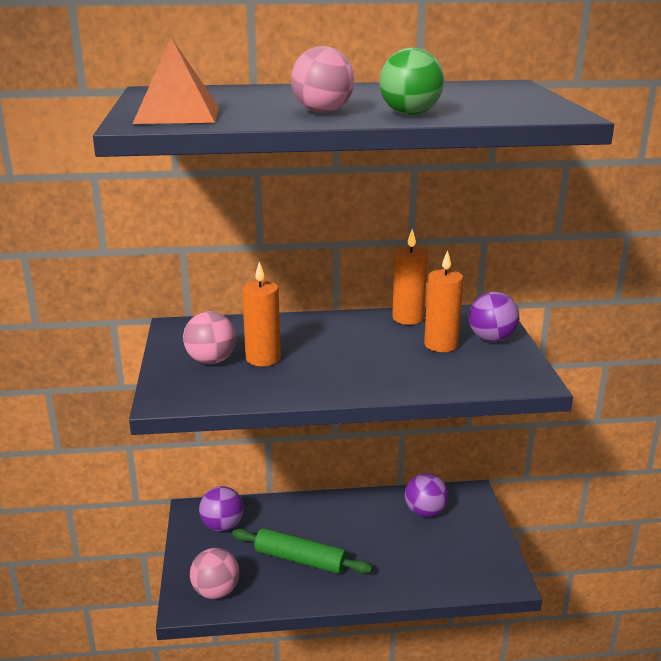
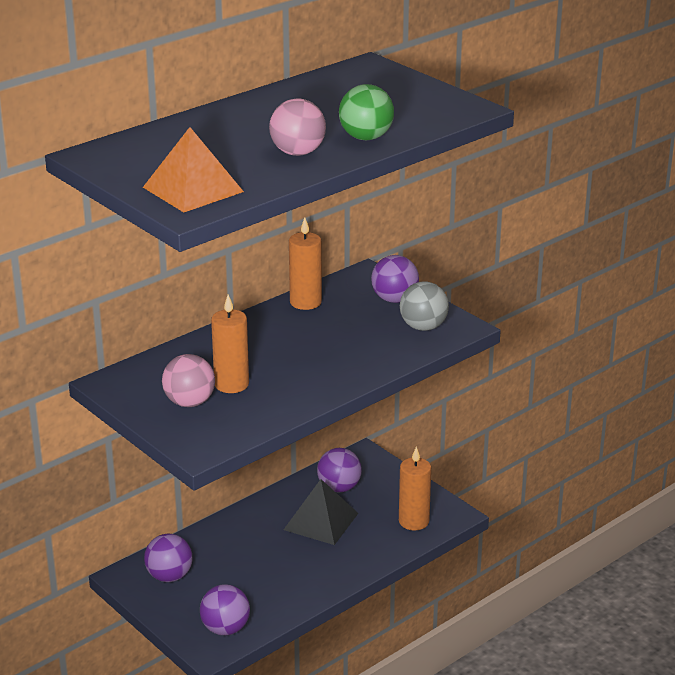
camera: 35 degrees left, 5 degrees up
pink ball [190,548,239,599] -> purple ball [200,584,250,635]
green rolling pin [232,528,373,574] -> none
orange candle [424,250,463,352] -> orange candle moved to [399,446,431,531]
none -> black pyramid [284,479,358,545]
none -> grey ball [400,281,449,331]

